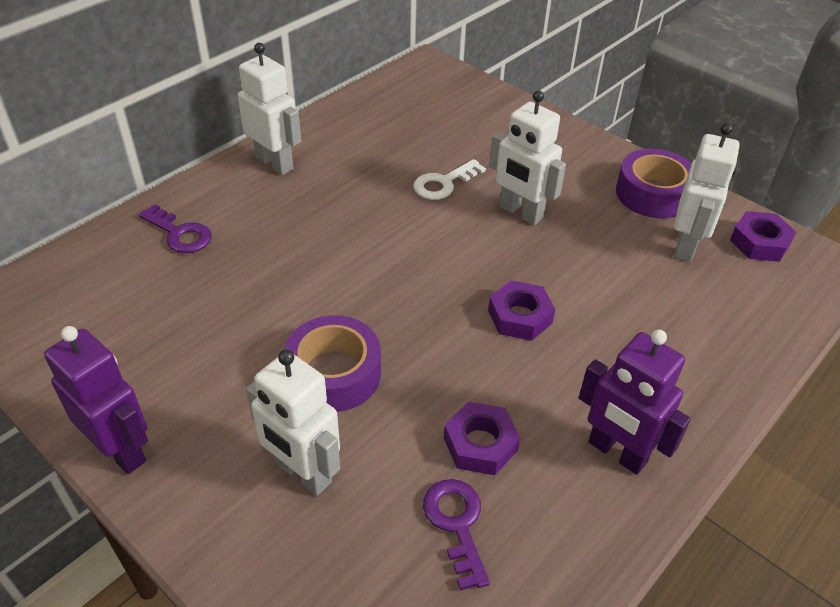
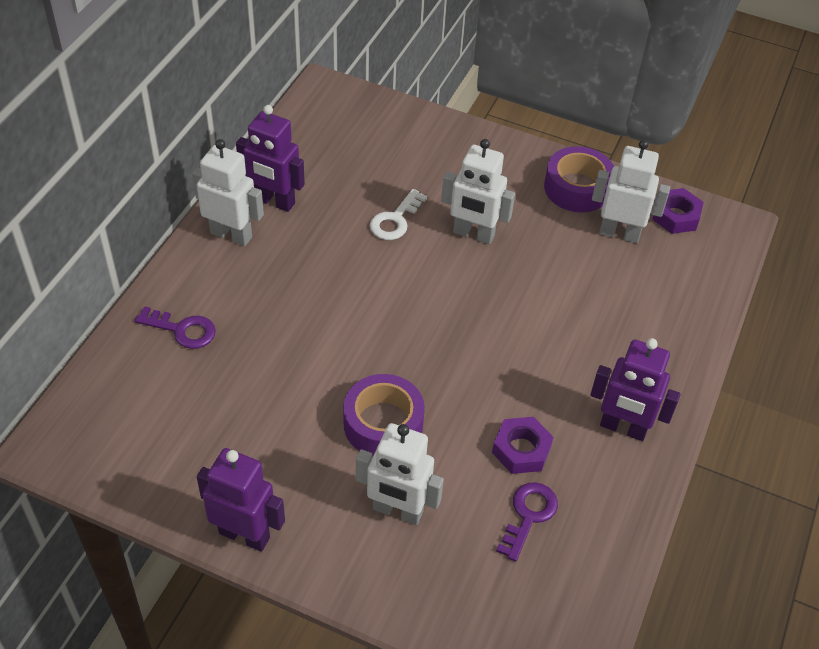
camera: 20 degrees left, 5 degrees up
purple key [423,479,490,591] -> purple key turned 60 degrees clockwise [496,482,558,561]
purple nut [488,280,556,341] -> none
white robot [674,123,740,262] -> white robot turned 75 degrees counterclockwise [592,140,670,243]
none -> purple robot [236,105,305,212]

